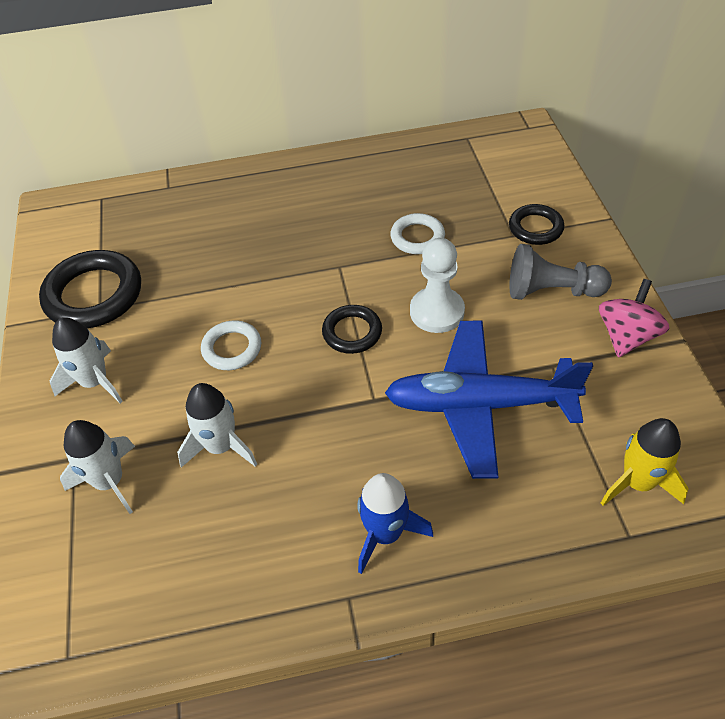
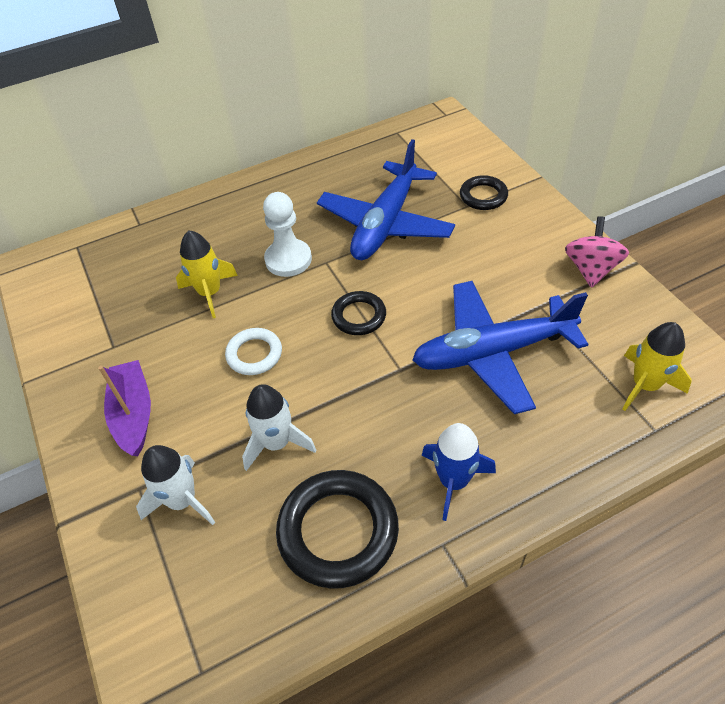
camera: 15 degrees left, 0 degrees up
black ring [39,250,141,328] -> black ring moved to [276,470,399,589]
white rocket [50,317,123,403] -> purple boat [98,360,151,456]
white ring [390,213,445,254] -> blue plane [317,139,455,260]
white pawn [410,238,465,333] -> white pawn moved to [263,192,312,277]
grey pawn [509,244,612,300] -> none
none -> yellow rocket [176,230,238,318]

